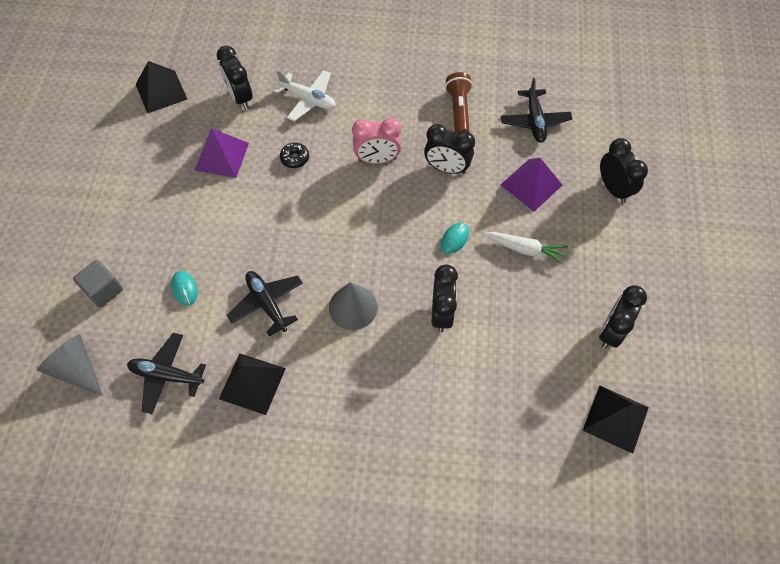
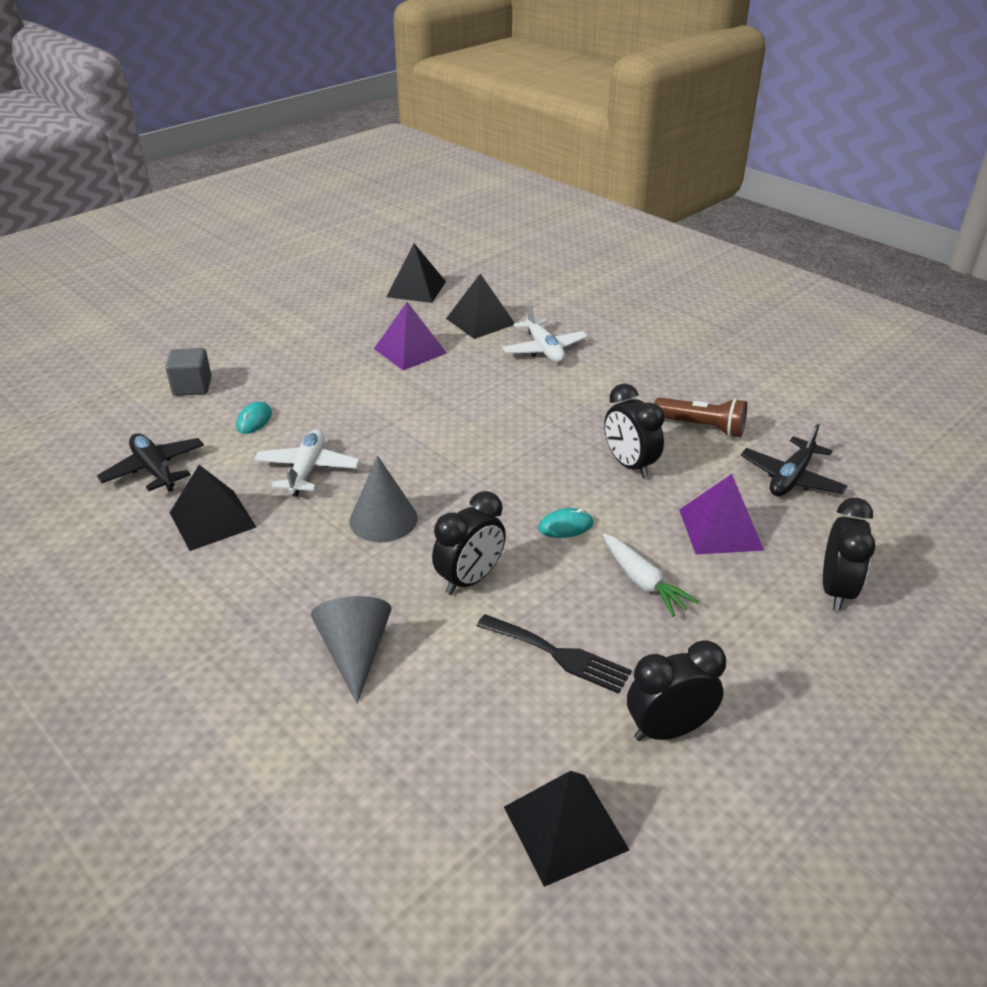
camera: 40 degrees right, 25 degrees down
grey cone [37,334,103,396] -> grey cone moved to [311,596,392,704]
black clock [217,46,253,110] -> black pyramid [446,274,515,339]
black plane [227,271,303,336] -> white plane [254,429,360,497]
black donut [280,143,309,168] -> none
pink clock [352,118,401,164] -> none
brown flashlight [445,72,472,133] -> brown flashlight turned 75 degrees clockwise [654,397,747,437]
none -> black fork [477,614,632,694]

